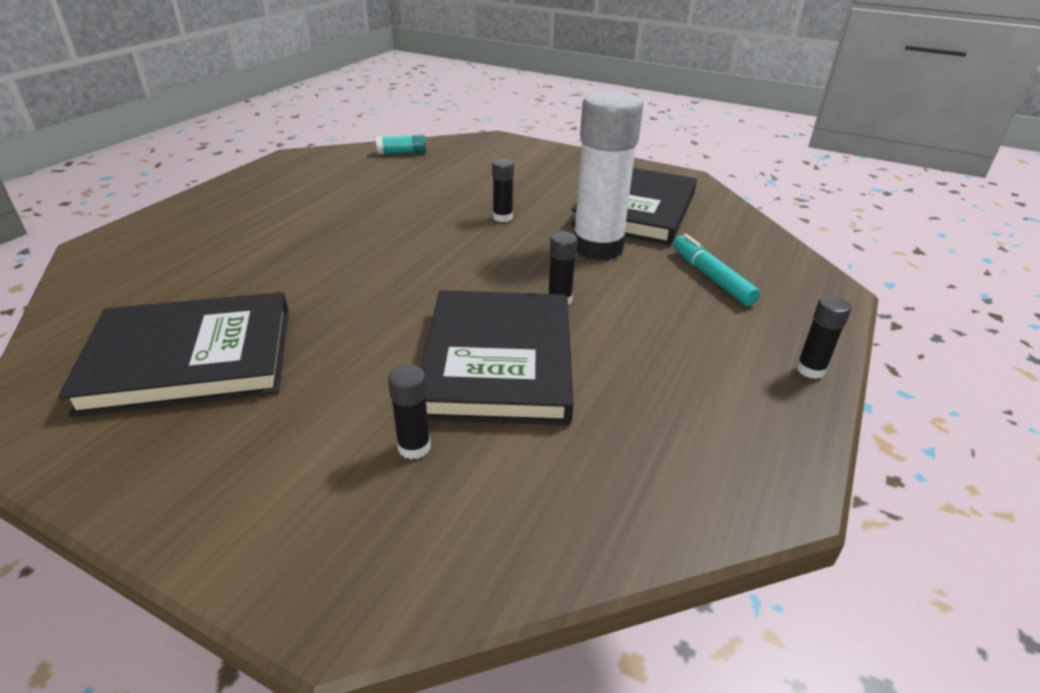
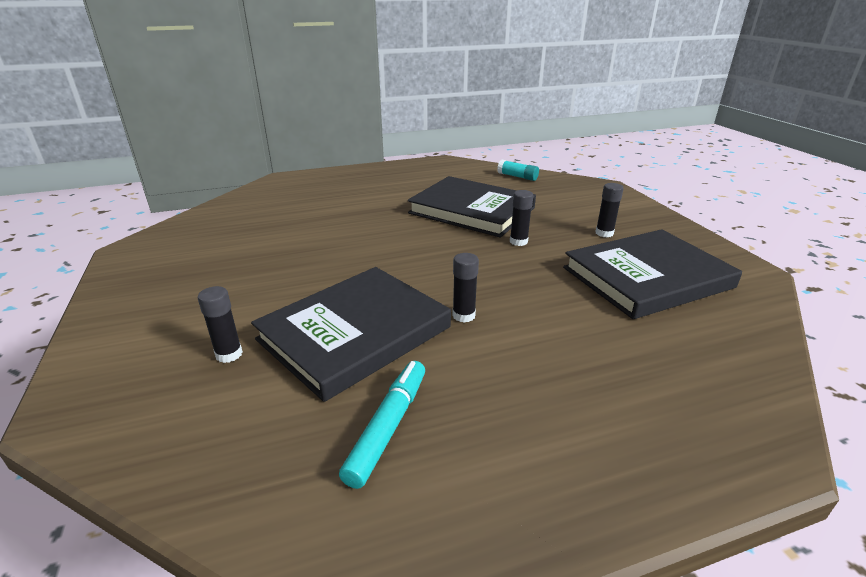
camera: 45 degrees right, 5 degrees down
black book [58,292,289,417] -> black book moved to [408,176,536,238]
white glue stick [573,90,643,261] -> none
turquoise marker [673,234,760,306] -> turquoise marker moved to [339,361,425,489]
black glue stick [796,296,852,379] -> black glue stick moved to [596,183,624,237]

